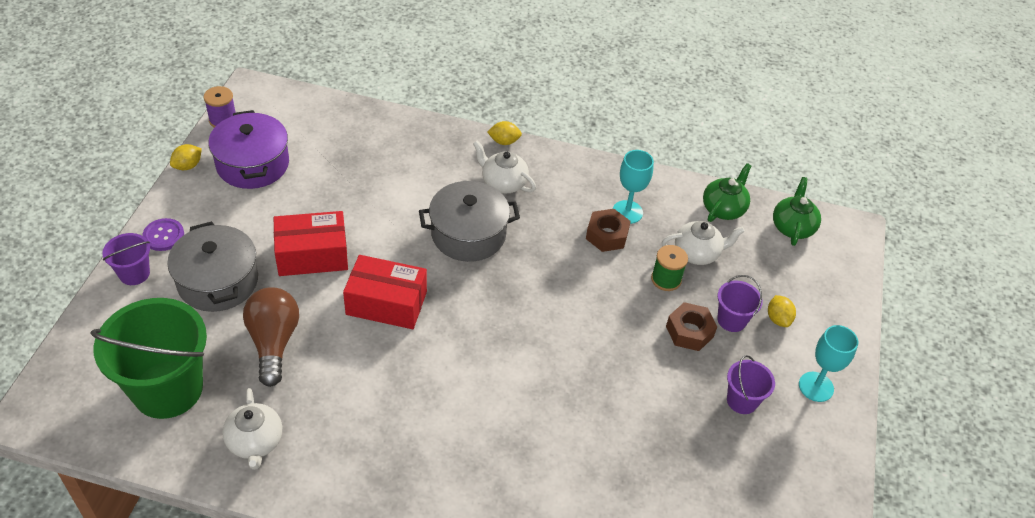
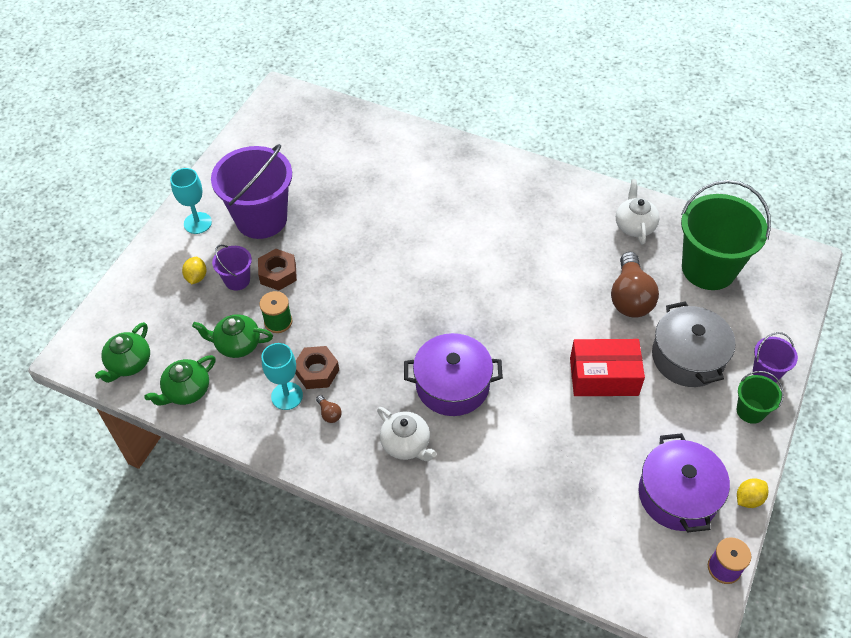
camera: 165 degrees left, 5 degrees up
purple button [142,218,184,251] -> green bucket [737,371,784,424]
red box [343,255,427,329] -> none
grey pot [419,181,520,262] -> purple pot [404,333,503,416]
yellow lemon [487,121,522,145] -> none
white teapot [662,221,745,265] -> green teapot [192,314,273,358]
purple bucket [727,355,775,414] -> purple bucket [211,144,292,239], size x2.11
none -> brown light bulb [316,395,342,423]

